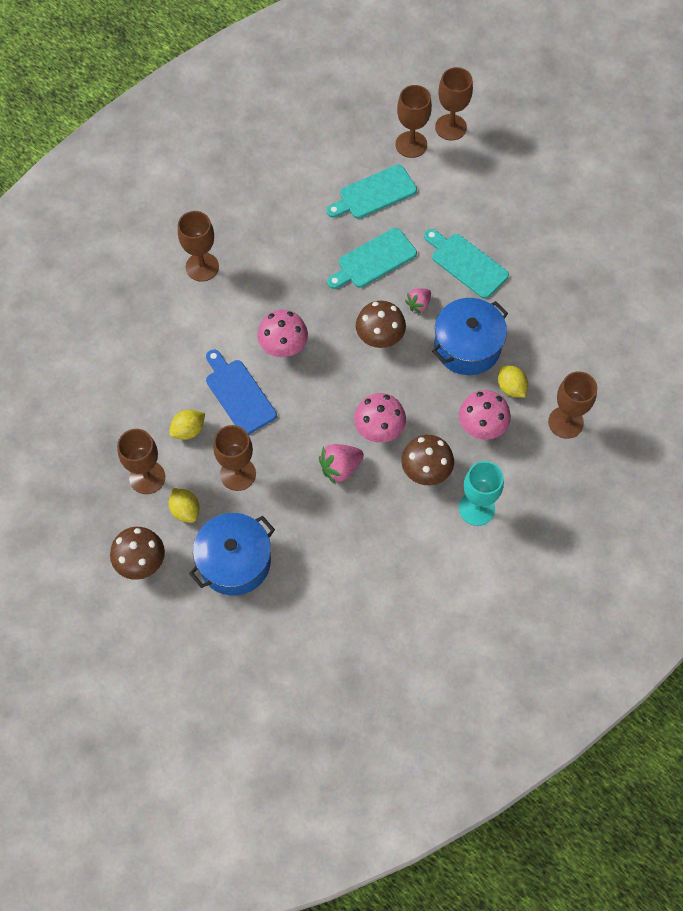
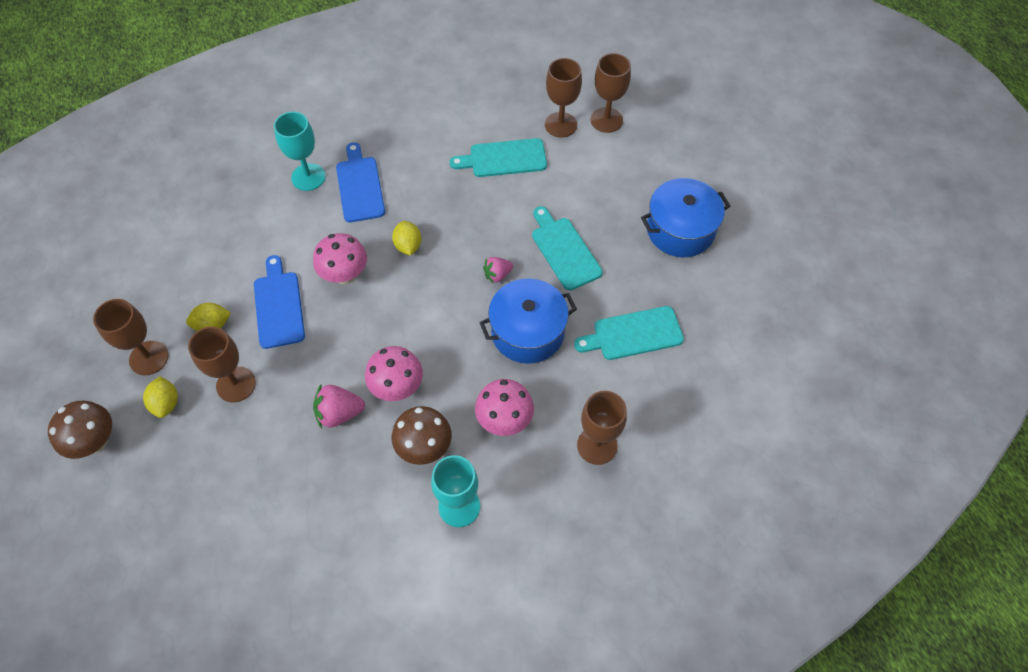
camera: 20 degrees right, 5 degrees down
brown goblet [178,211,219,282] -> turquoise goblet [274,112,326,191]
blue pot [189,513,275,596] -> blue pot moved to [641,178,730,257]
turquoise cutting board [327,228,417,289] -> turquoise cutting board moved to [574,306,684,360]
brown mushroom [356,301,406,348] -> none
yellow lemon [498,365,528,398] -> yellow lemon moved to [392,221,421,255]
none -> blue cutting board [336,142,385,222]

